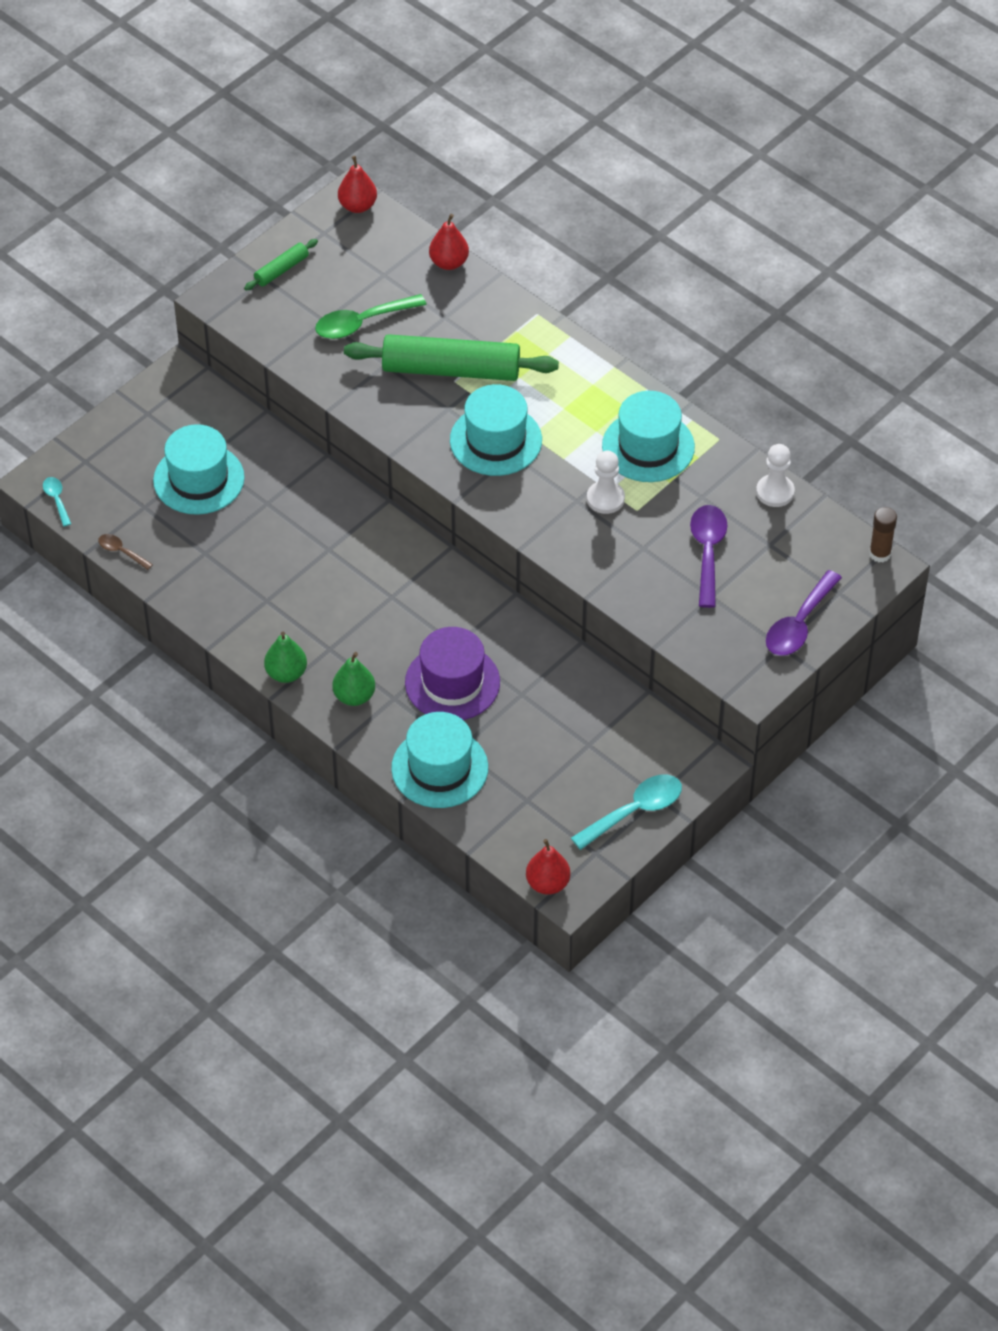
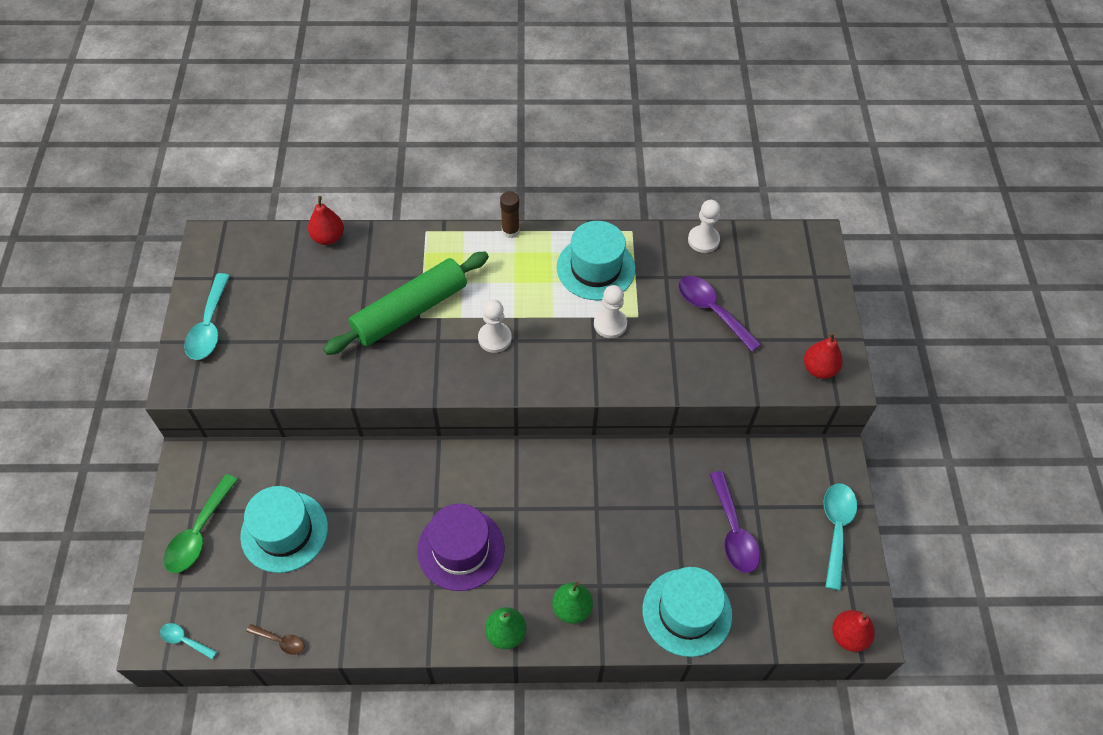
camera: 45 degrees left, 5 degrees up
brown spoon [98,534,153,570] -> brown spoon turned 150 degrees counterclockwise [247,624,305,655]
green rolling pin [244,239,318,290] -> turquoise spoon [184,273,230,360]
green spoon [315,294,427,339] -> green spoon moved to [164,474,238,573]
red pear [338,156,377,213] -> red pear moved to [804,332,843,379]
purple hat [405,627,500,720] -> purple hat moved to [417,504,505,591]
turquoise hat [450,384,542,476] -> white pawn [478,299,512,353]
purple spoon [766,570,842,656] -> purple spoon moved to [710,471,760,573]
brown glue stick [869,507,897,562] -> brown glue stick moved to [500,191,519,238]

